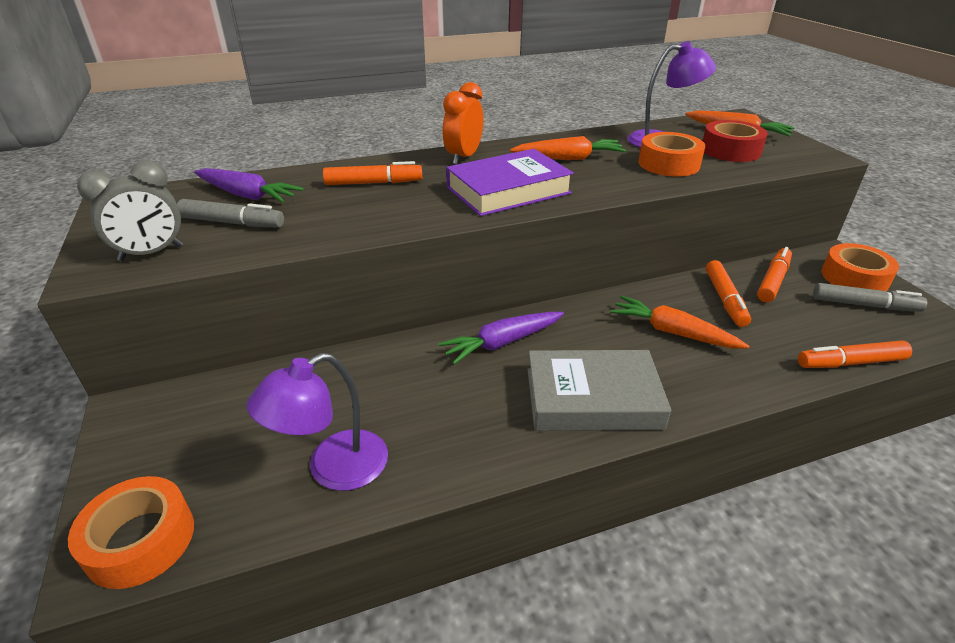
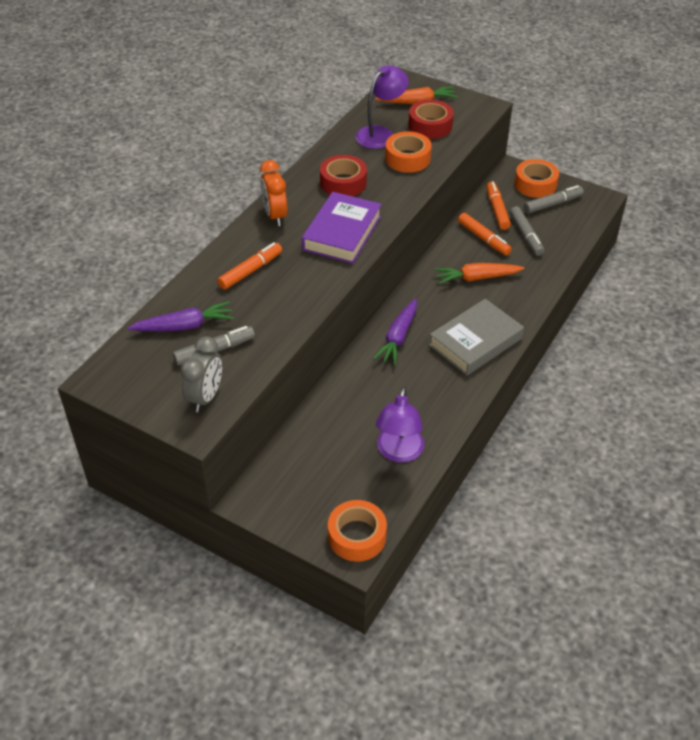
camera: 40 degrees left, 10 degrees up
orange carrot [510,136,626,160] -> red tape [320,155,367,196]
orange marker [798,340,912,368] -> none
none -> grey marker [510,206,544,256]

